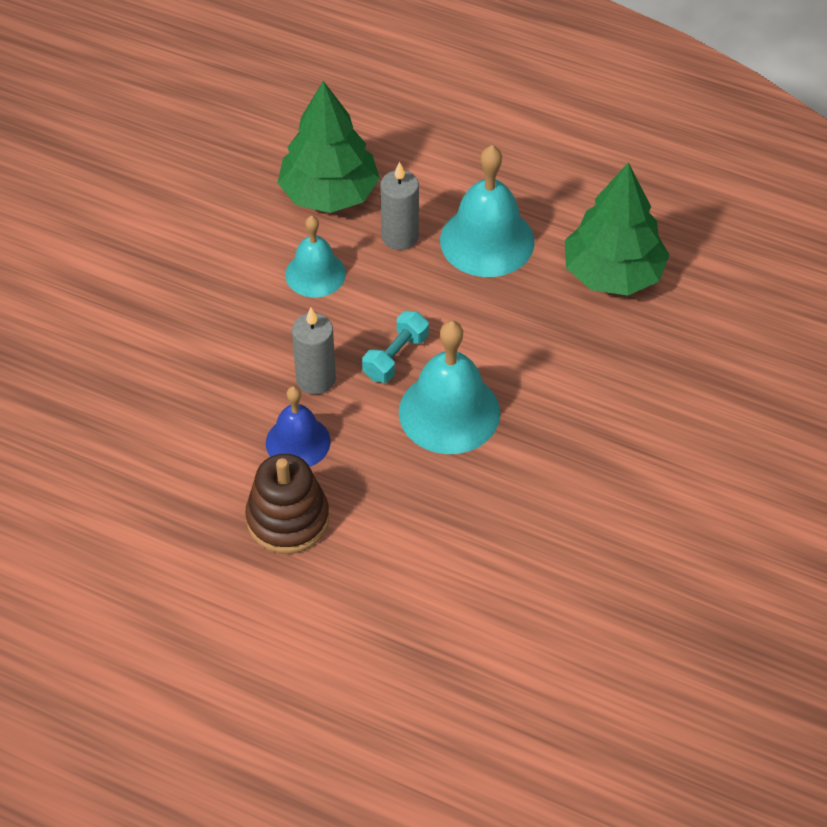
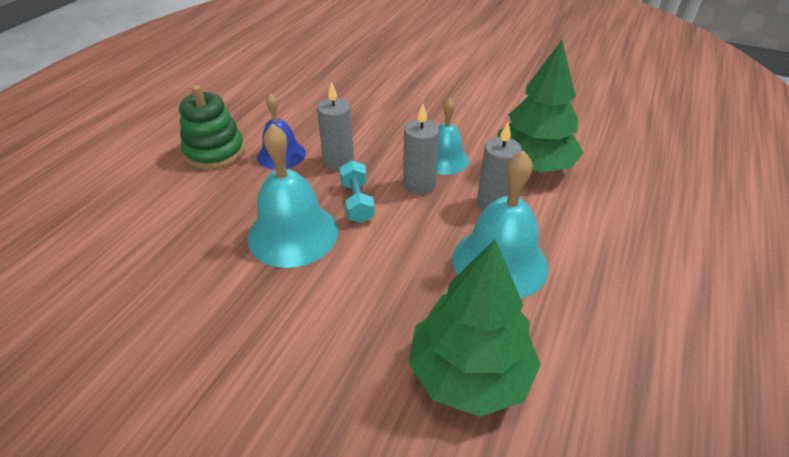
camera: 90 degrees right, 10 degrees down
brown stacking toy [245,454,329,554] -> green stacking toy [179,85,245,170]
turquoise dumbbell [362,311,429,383] -> turquoise dumbbell turned 45 degrees clockwise [339,160,375,223]
none -> grey candle [403,104,439,195]

